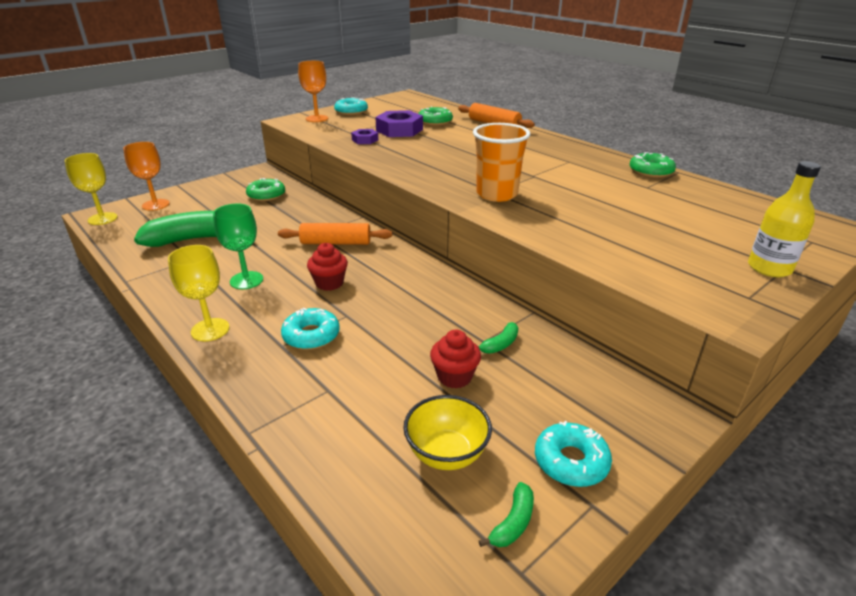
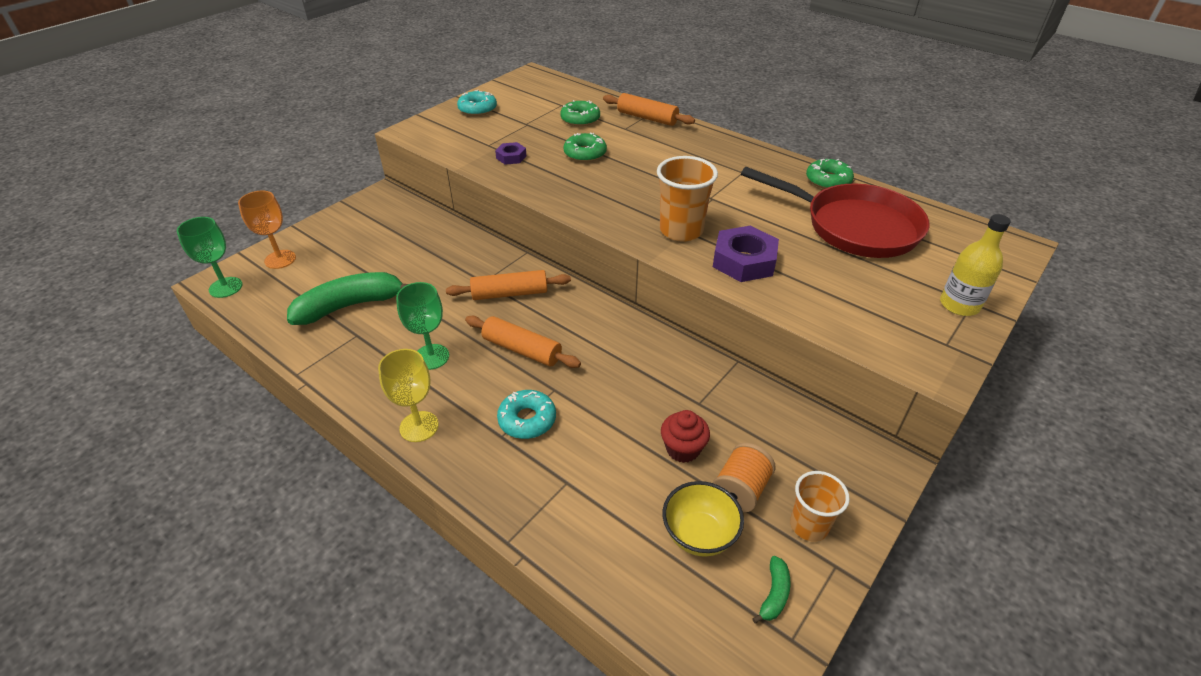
camera: 10 degrees left, 10 degrees up
yellow goblet [65,153,118,225] -> green goblet [177,217,243,298]
green donut [246,178,285,201] -> green donut moved to [563,132,607,162]
orange goblet [298,61,328,122] -> none
red cupcake [307,243,348,291] -> orange rolling pin [465,316,581,368]
purple nut [375,110,423,137] -> purple nut moved to [713,226,779,282]
green banana [478,322,518,354] -> none
turquoise donut [535,421,612,487] -> orange cup [790,471,850,542]
none -> orange spool [713,443,776,512]
none -> red pan [741,167,930,258]

